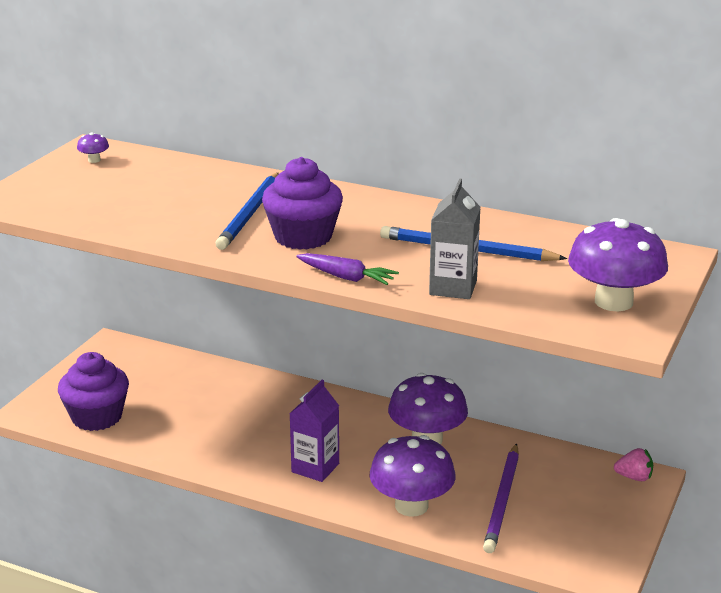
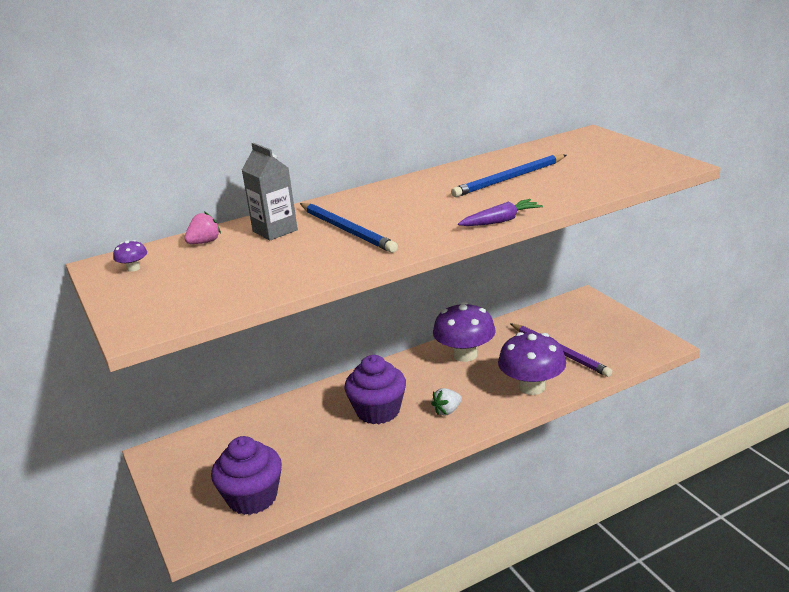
camera: 50 degrees left, 0 degrees up
purple cupcake [262,157,343,250] -> purple cupcake moved to [344,355,406,424]
purple carton [290,380,339,482] -> white strawberry [431,388,462,415]
grey carton [429,178,481,299] -> grey carton moved to [242,143,298,241]
purple mushroom [568,218,668,311] -> none
pink strawberry [614,448,653,481] -> pink strawberry moved to [184,211,221,244]

